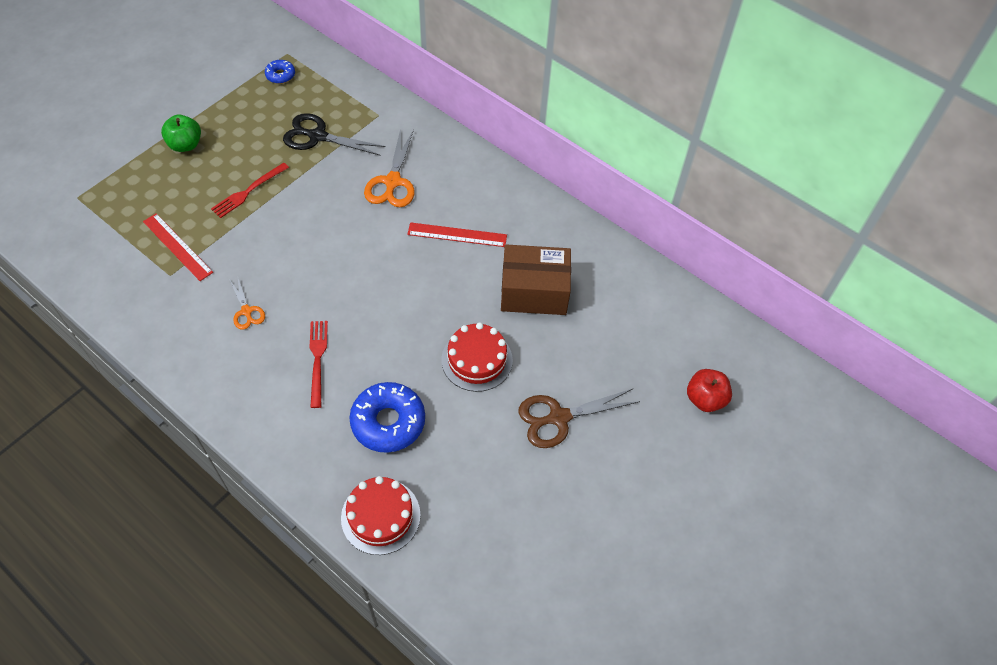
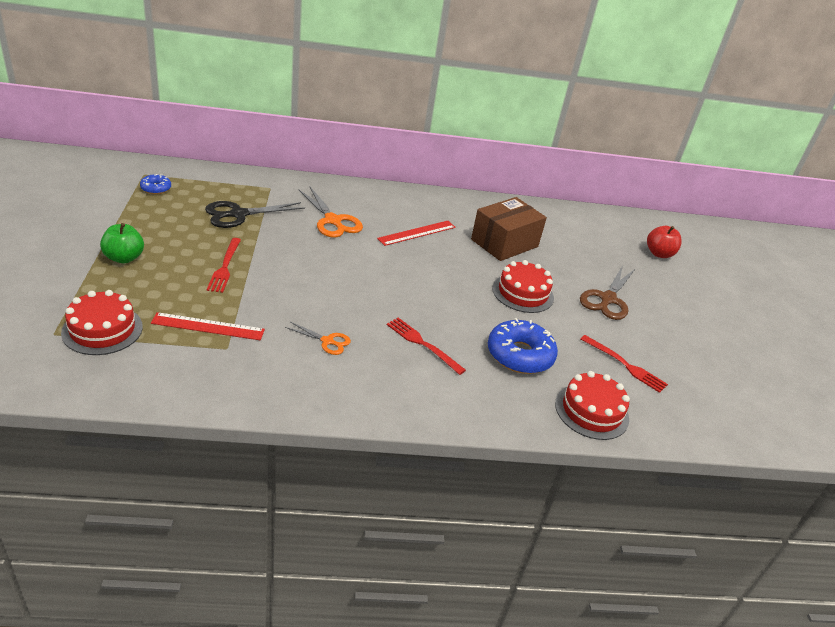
camera: 45 degrees left, 20 degrees down
none -> red cake [61,290,143,355]
none -> red fork [580,335,668,393]

